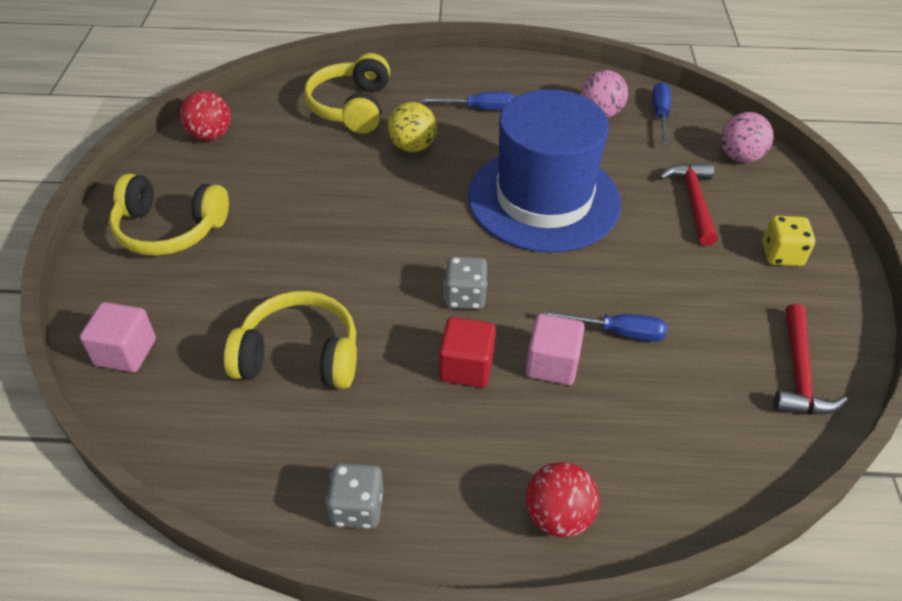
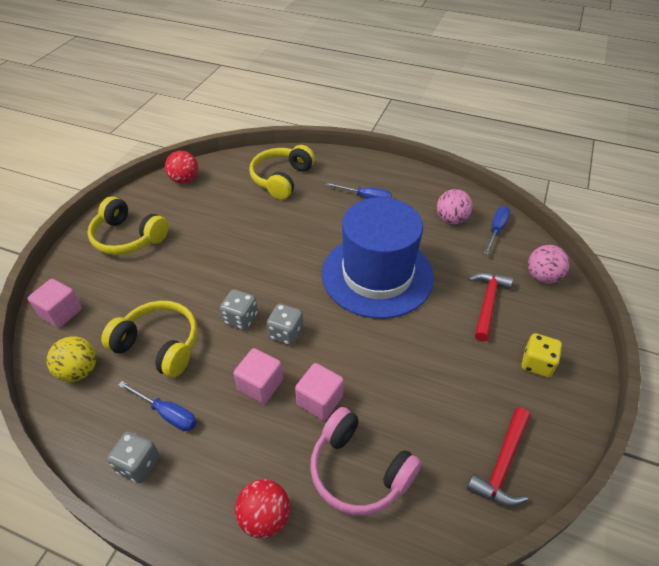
camera: 20 degrees right, 0 degrees up
yellow ball [388,102,437,152] -> yellow ball moved to [47,337,96,382]
red cube [439,317,496,388] -> pink cube [233,348,283,404]
blue screwdriver [542,310,667,342] -> blue screwdriver moved to [118,381,197,431]
none -> grey dice [220,289,258,330]
none -> pink headphones [310,407,422,515]

